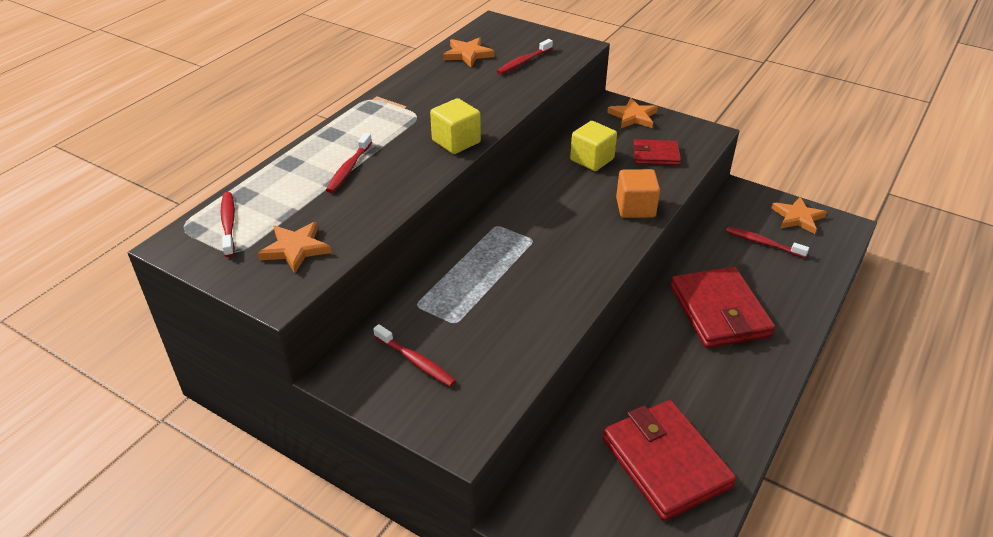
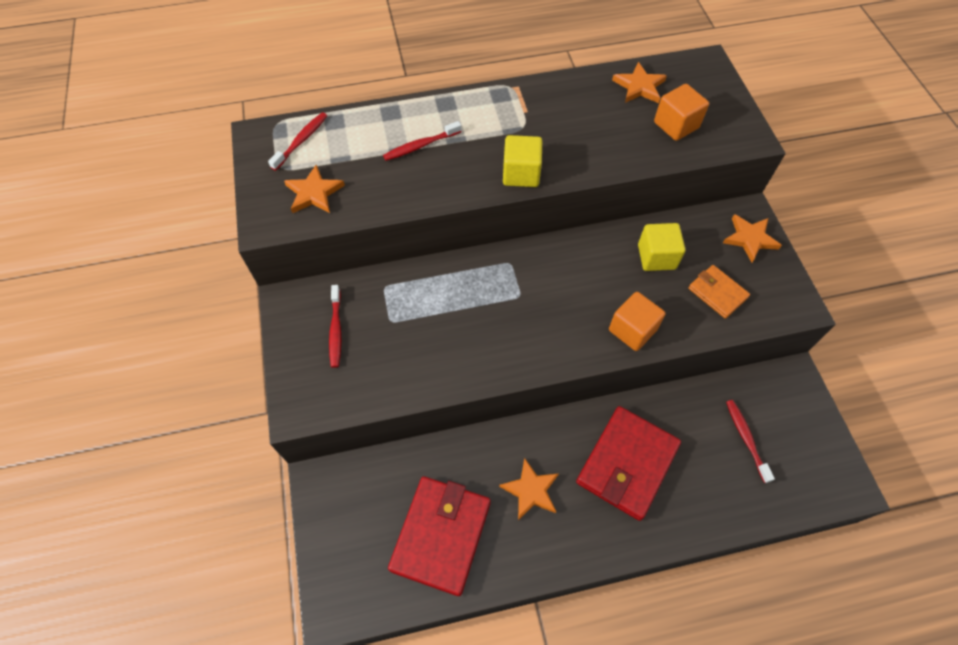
camera: 45 degrees right, 20 degrees up
red toothbrush [497,39,553,75] -> orange cube [654,84,709,141]
red wallet [633,139,681,165] -> orange wallet [688,265,750,319]
orange star [771,197,827,234] -> orange star moved to [499,458,559,520]

